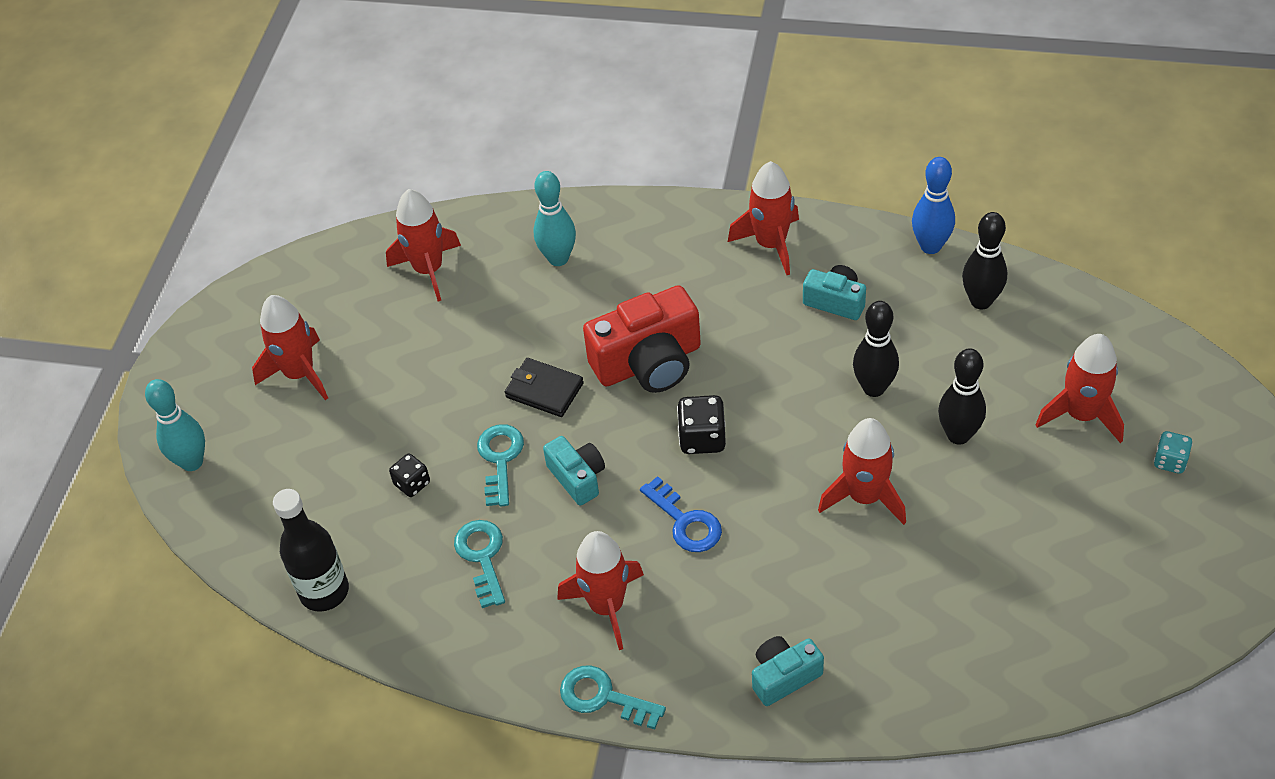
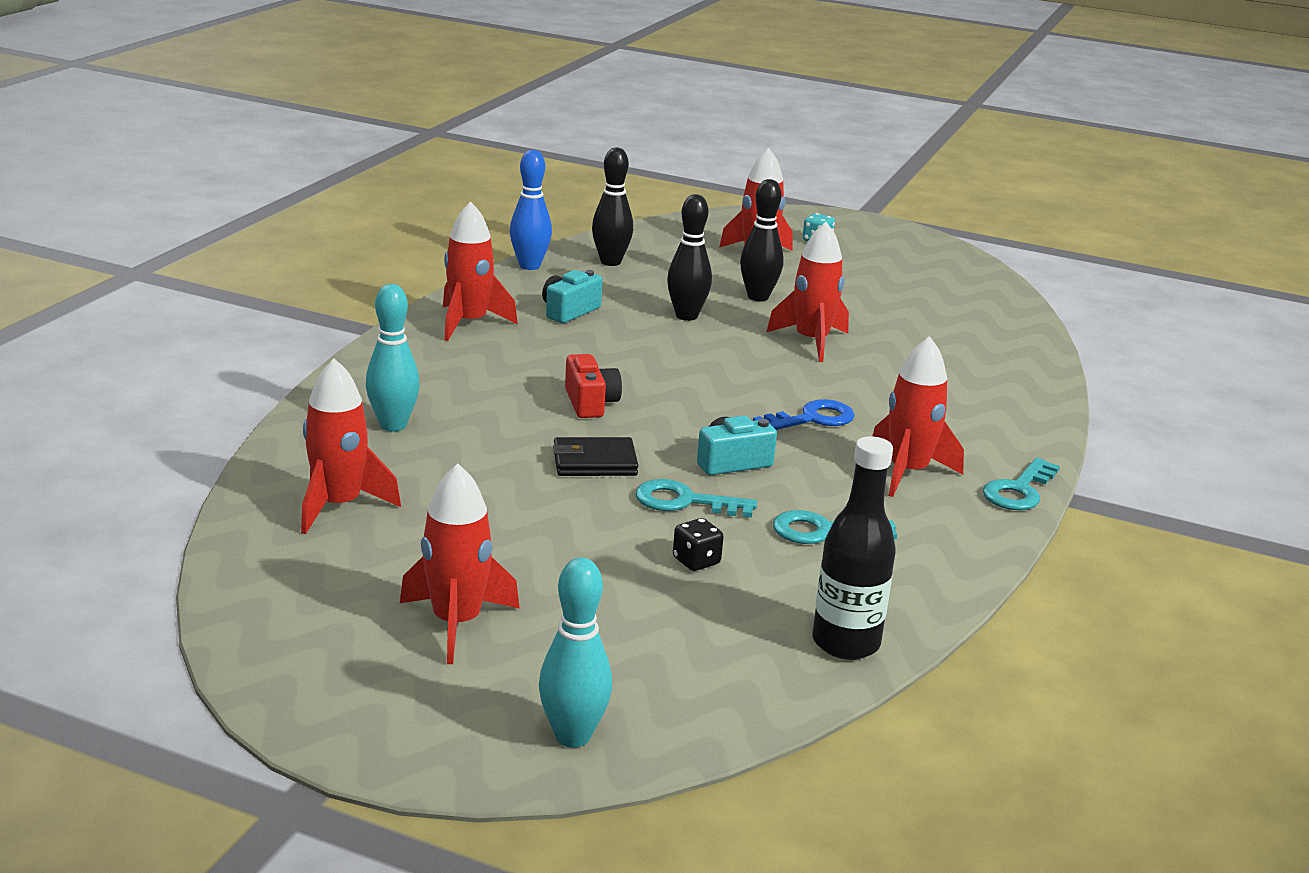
camera: 85 degrees left, 25 degrees down
black wallet [505,358,584,417] -> black wallet turned 45 degrees clockwise [553,437,638,476]
red camera [583,285,701,393] -> red camera [565,354,622,418], size x0.55
black dice [677,395,726,454] -> none
turquoise camera [752,636,824,706] -> none

